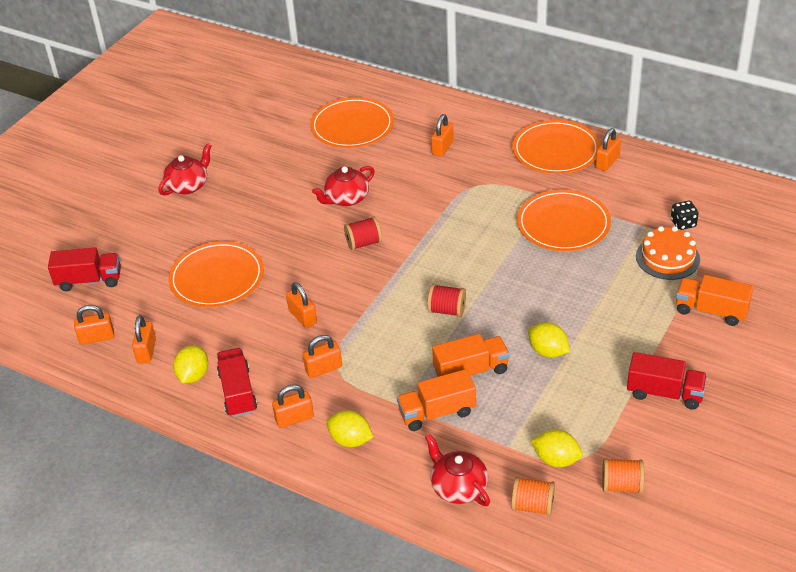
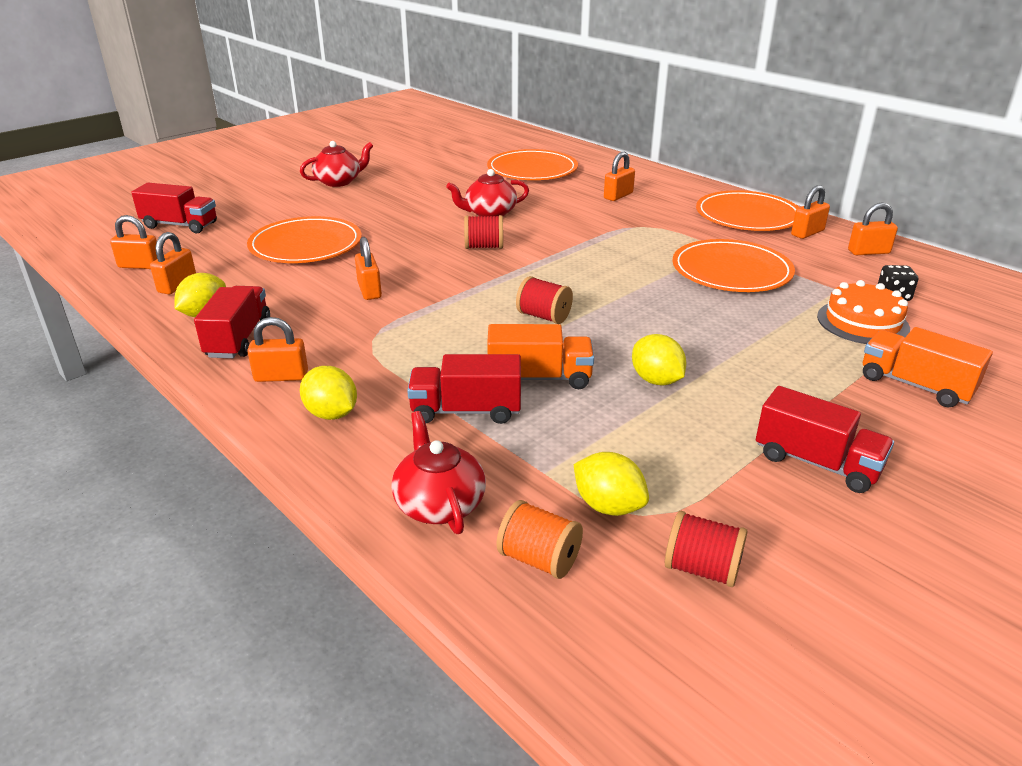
camera: 15 degrees right, 10 degrees down
orange padlock [303,335,342,378] -> orange padlock moved to [848,202,898,255]
orange truck [397,369,476,431] -> red truck [407,354,521,424]
orange spool [602,458,644,494] -> red spool [665,511,747,587]

